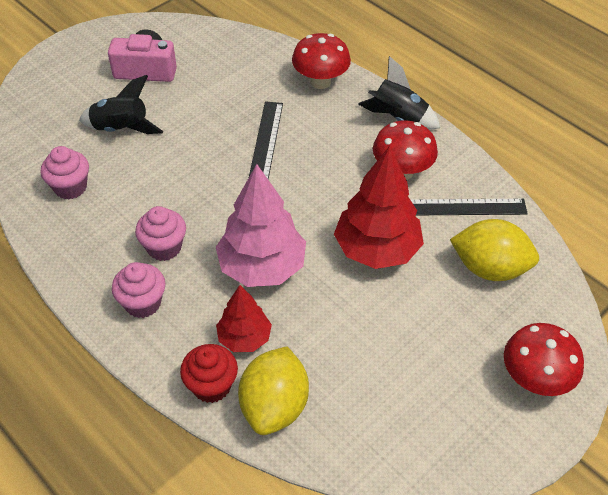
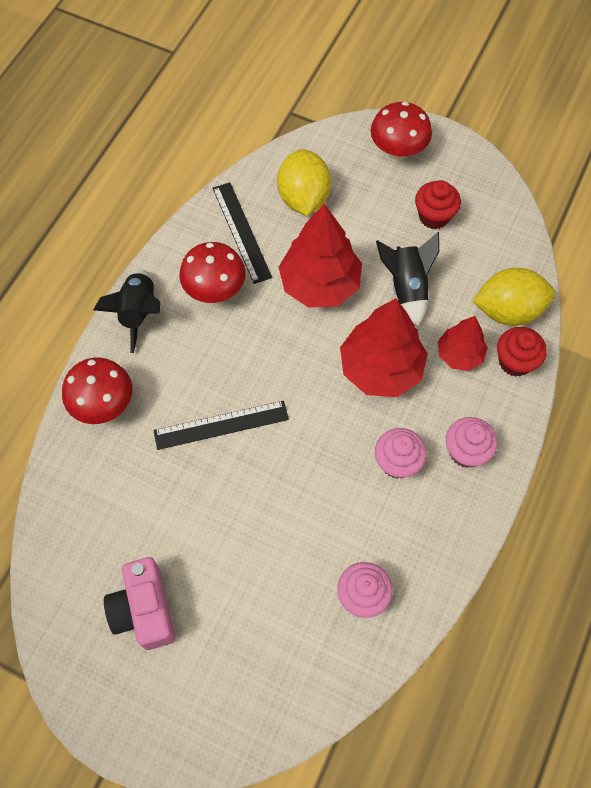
camera: 110 degrees left, 15 degrees up
black rocket [79,75,163,134] -> black rocket moved to [376,232,439,327]
pink tree [216,164,306,287] -> red tree [340,298,428,397]
none -> red cupcake [415,180,461,229]

